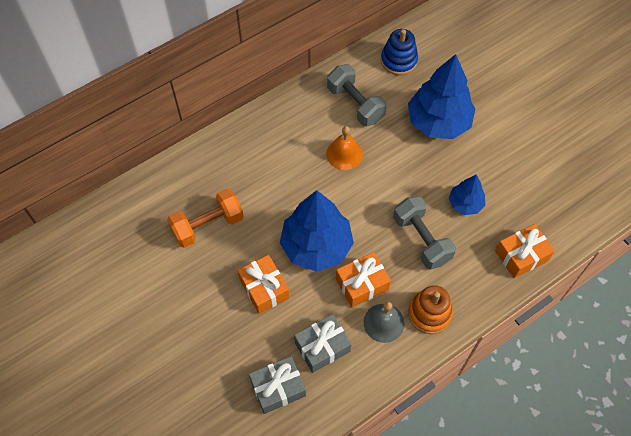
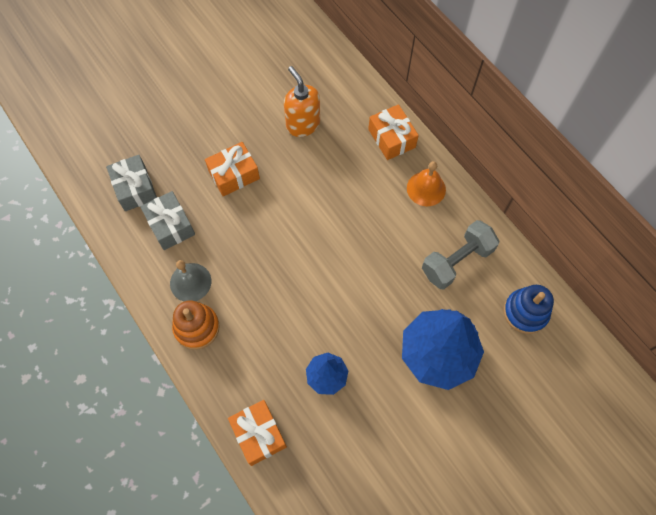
camera: 90 degrees right, 5 degrees up
orange dumbbell [167,189,244,248] -> orange soap dispenser [284,66,320,137]
blue tree [280,190,354,272] -> none
orange bell [326,126,363,170] -> orange bell moved to [407,161,446,206]
orange gift [336,252,391,307] -> orange gift moved to [368,104,419,160]
grey dumbbell [393,196,456,269] -> none

